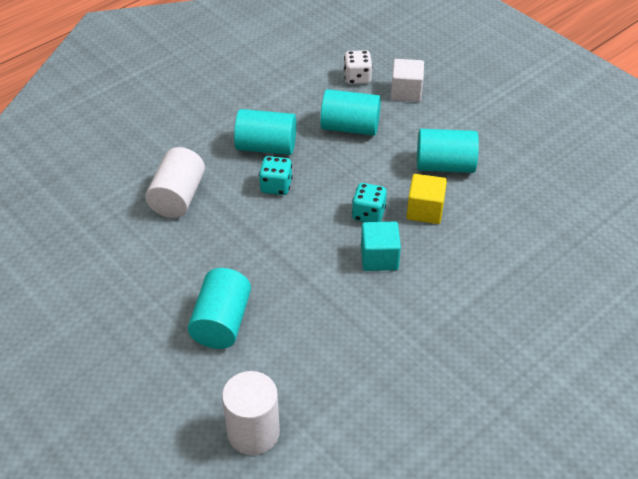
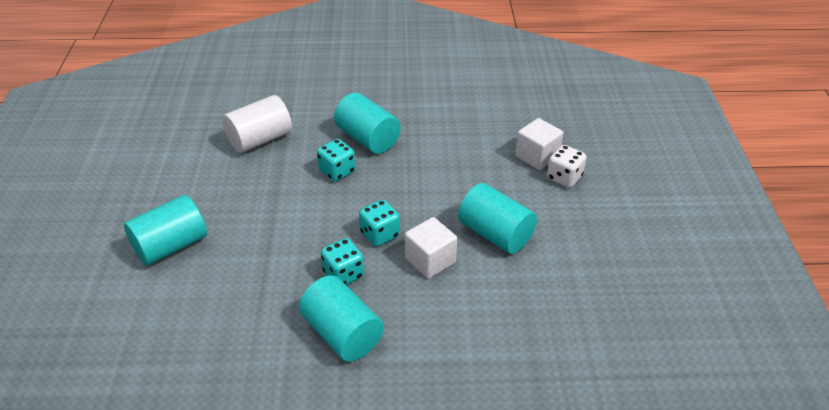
camera: 40 degrees right, 5 degrees down
white cylinder [222,371,280,455] -> none
turquoise cylinder [320,89,381,136] -> turquoise cylinder moved to [299,275,384,362]
white dice [344,50,373,84] -> white dice moved to [547,145,587,188]
turquoise cube [361,222,401,271] -> turquoise dice [321,238,364,285]
yellow cube [407,174,447,224] -> white cube [405,217,457,279]

